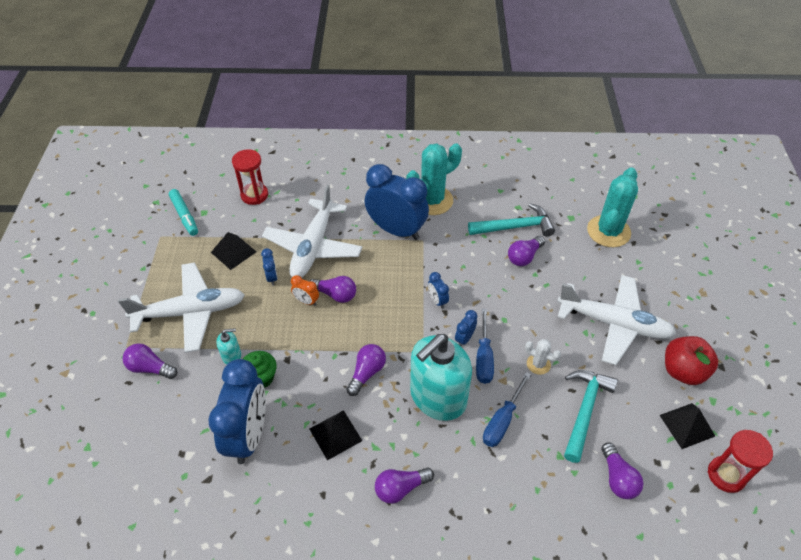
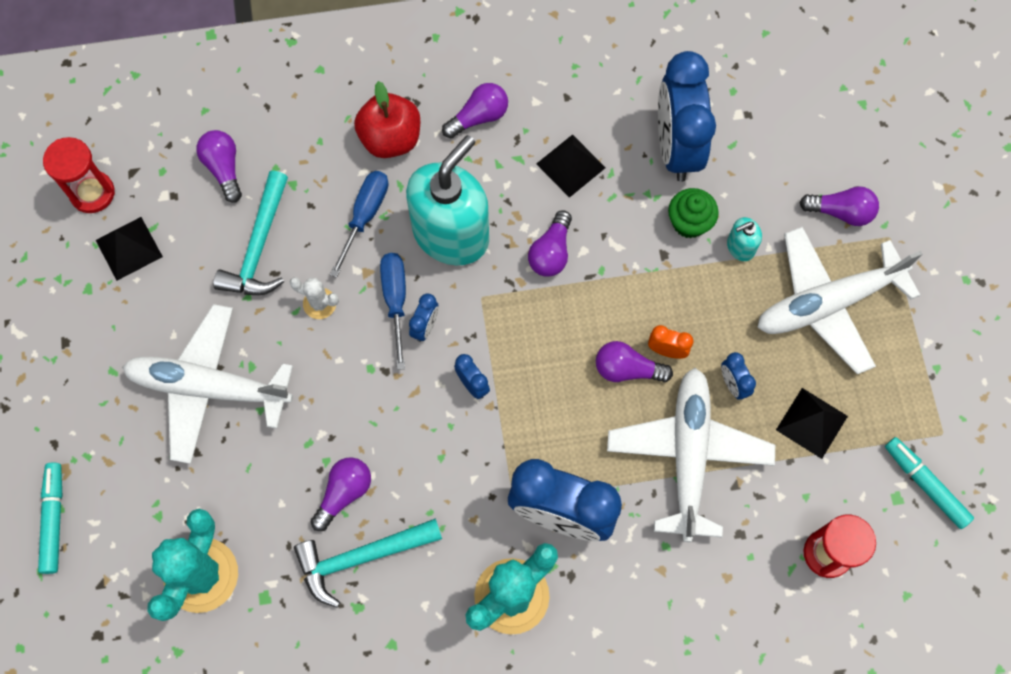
camera: 170 degrees right, 20 degrees up
red apple [665,336,718,385] -> red apple moved to [354,81,420,158]
none -> turquoise marker [38,462,63,574]

